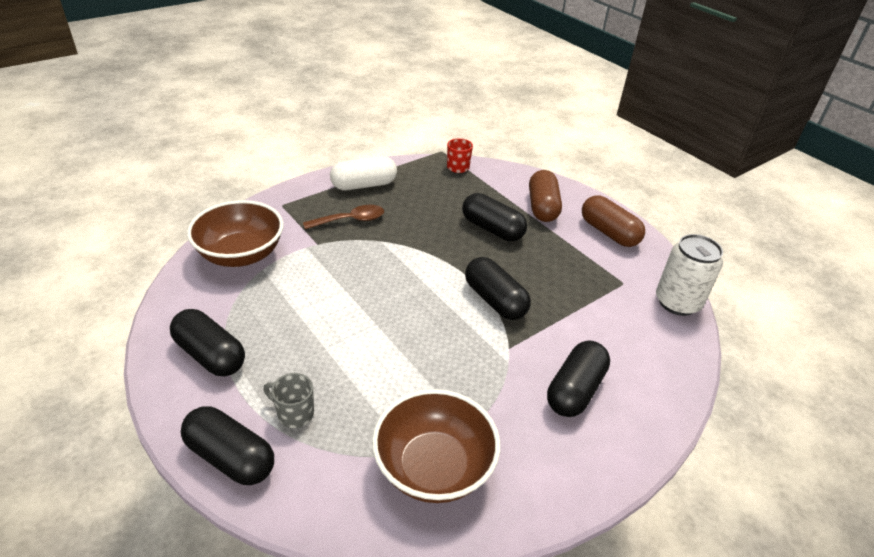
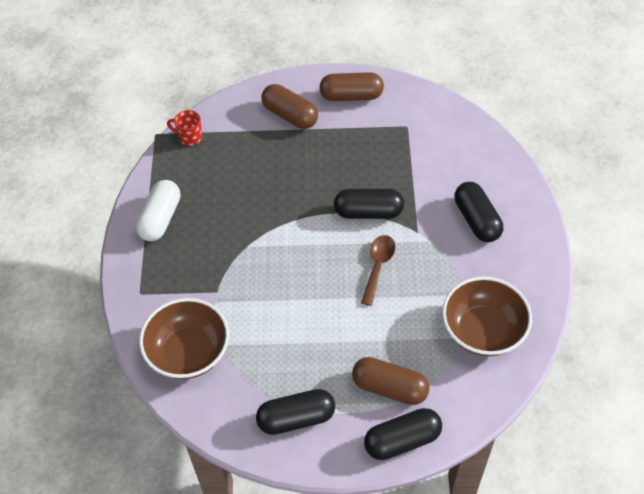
camera: 50 degrees left, 15 degrees up
grey mug [263,373,314,428] -> brown capsule [352,357,429,405]
brown spoon [303,205,384,229] -> brown spoon moved to [361,235,395,306]
black capsule [462,193,527,241] -> none
white can [656,234,723,316] -> none

